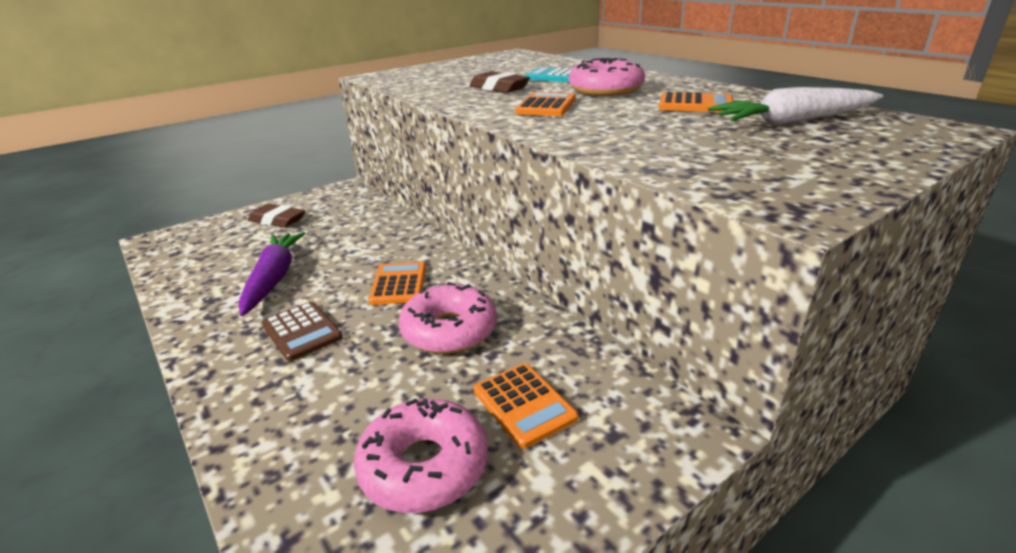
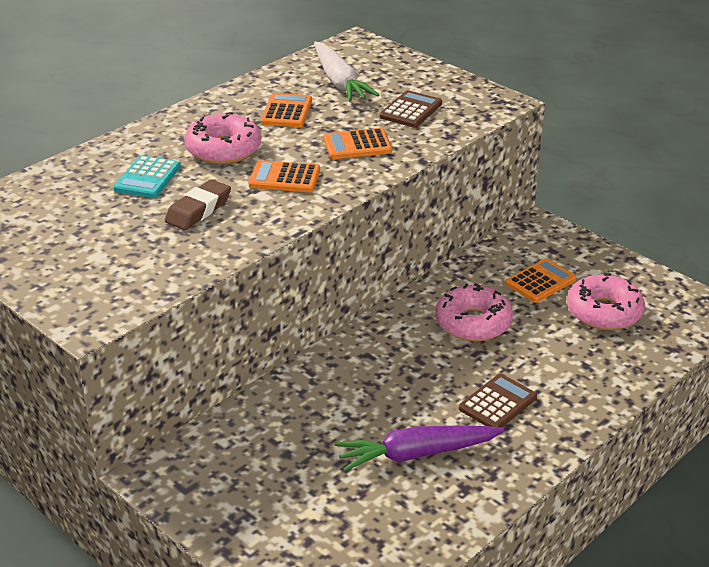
camera: 100 degrees left, 5 degrees up
brown eraser [248,204,305,228] -> none
orange calculator [368,262,426,305] -> orange calculator moved to [324,128,392,159]
none -> brown calculator [380,90,442,128]

